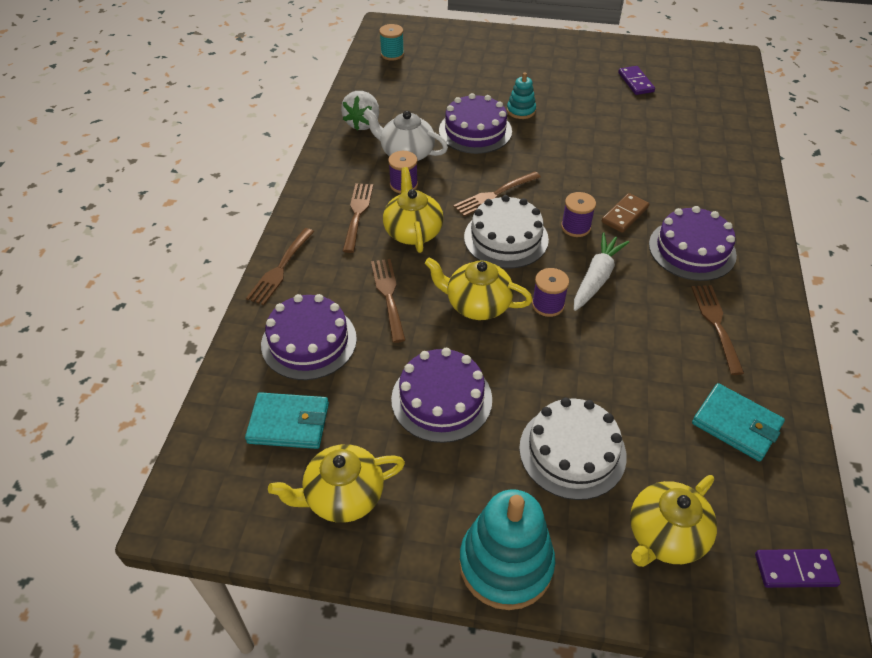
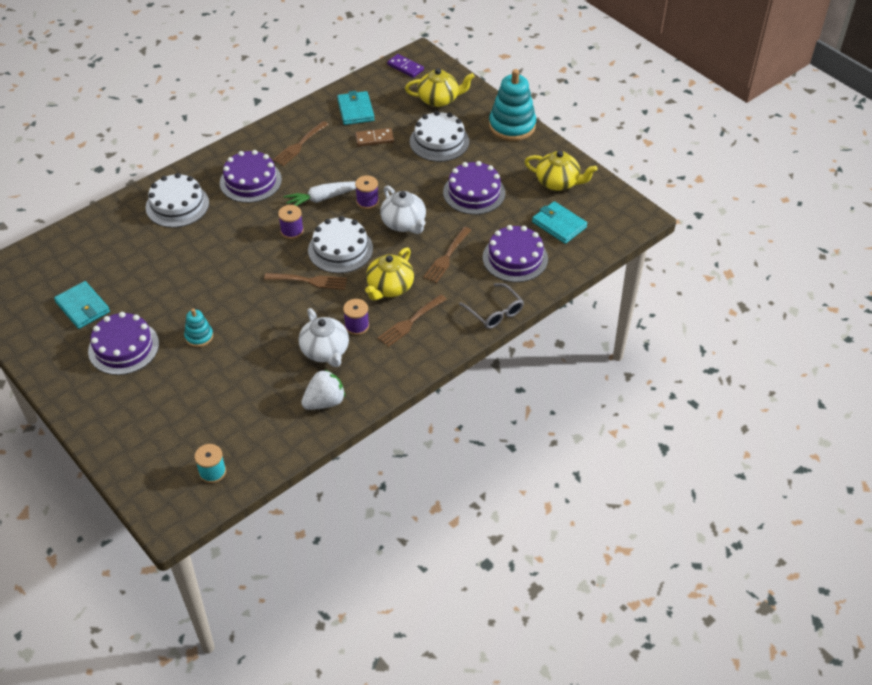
camera: 140 degrees left, 0 degrees up
brown fork [246,228,314,305] -> grey glasses [459,283,524,329]
yellow teapot [425,257,533,320] -> white teapot [380,186,426,234]
purple cake [439,93,512,154] -> purple cake moved to [88,312,159,375]
brown domino [602,193,649,233] -> brown domino moved to [355,128,394,146]
purple domino [618,66,655,95] -> turquoise wallet [54,281,110,329]
none -> white cake [146,173,209,228]

